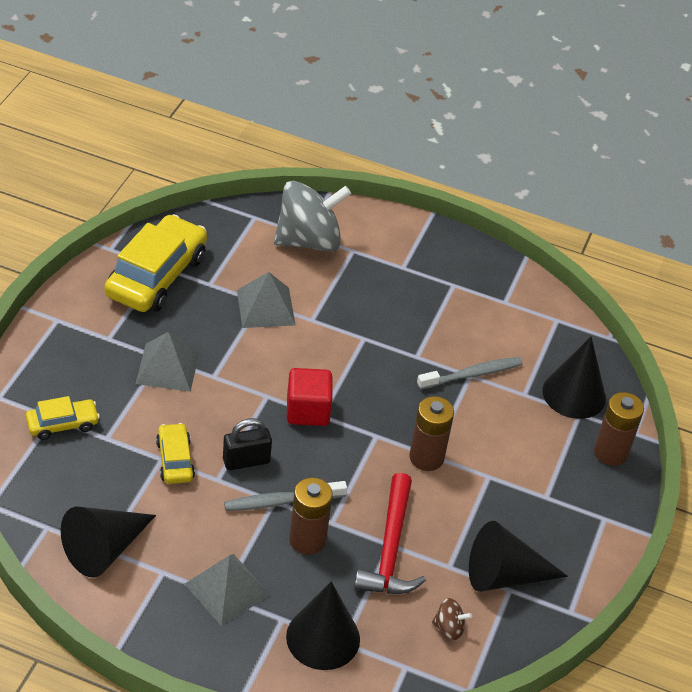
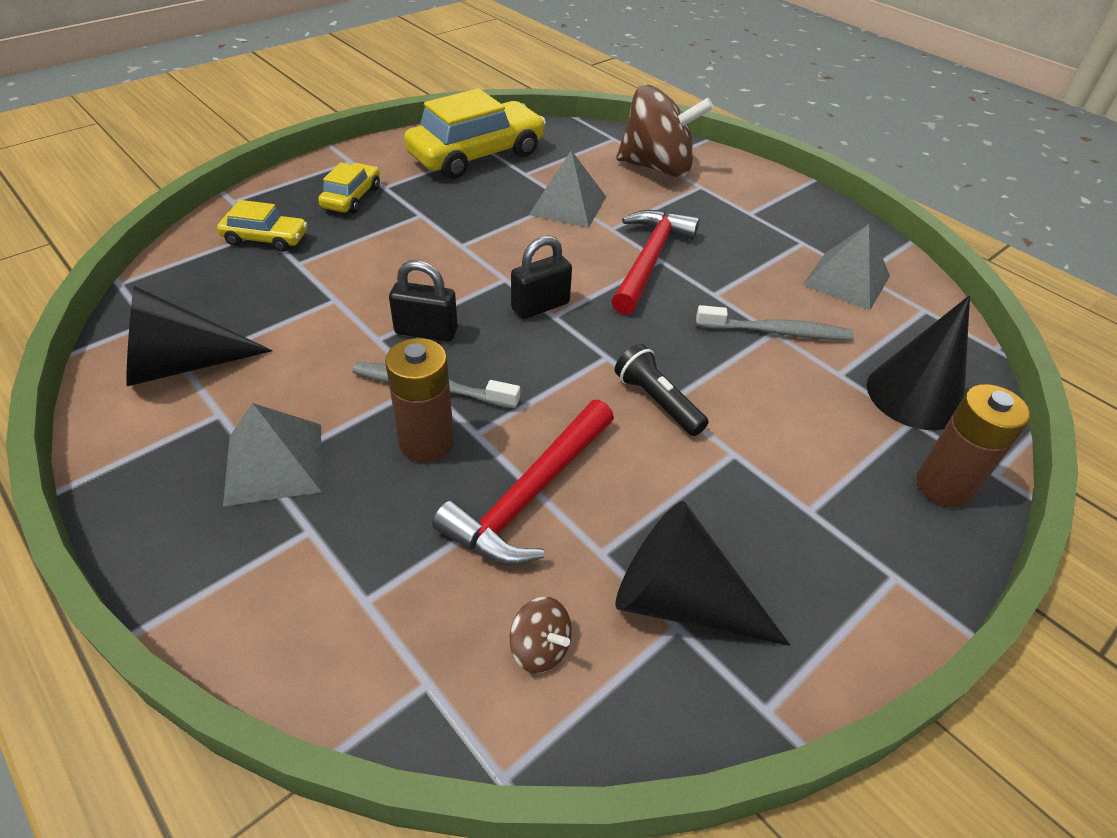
camera: 30 degrees right, 0 degrees up
grey pyramid [135,332,200,392] -> grey pyramid moved to [803,224,890,310]
yellow car [156,423,195,484] -> yellow car moved to [318,163,380,213]
grey spinning top [274,181,351,252] -> brown spinning top [616,84,714,177]
black cone [286,581,360,670] -> none
red cube [287,368,332,426] -> black padlock [511,235,572,319]
brown battery [409,396,454,471] -> black flashlight [615,344,709,436]
none -> red hammer [612,210,700,315]

